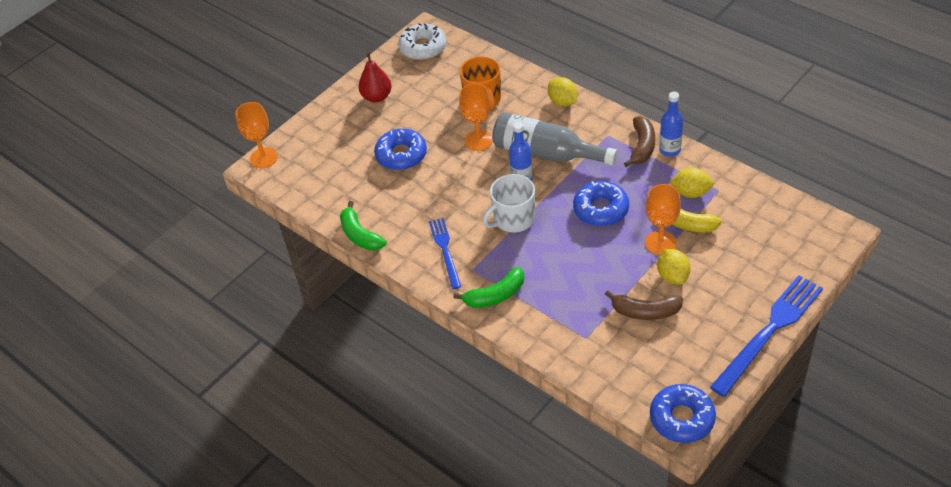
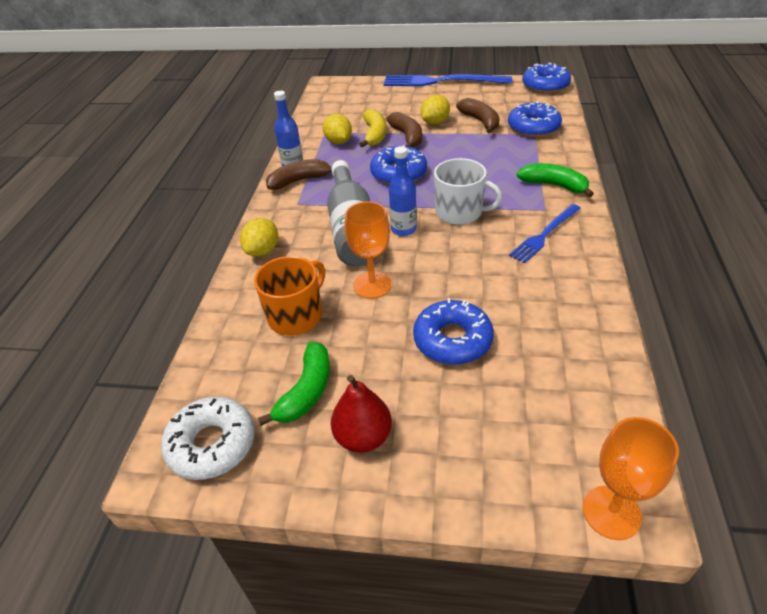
camera: 125 degrees left, 5 degrees down
green banana [340,201,387,251] -> green banana moved to [258,342,330,426]
orange goblet [645,184,681,255] -> brown banana [386,112,422,148]
none -> blue donut [508,101,562,137]

